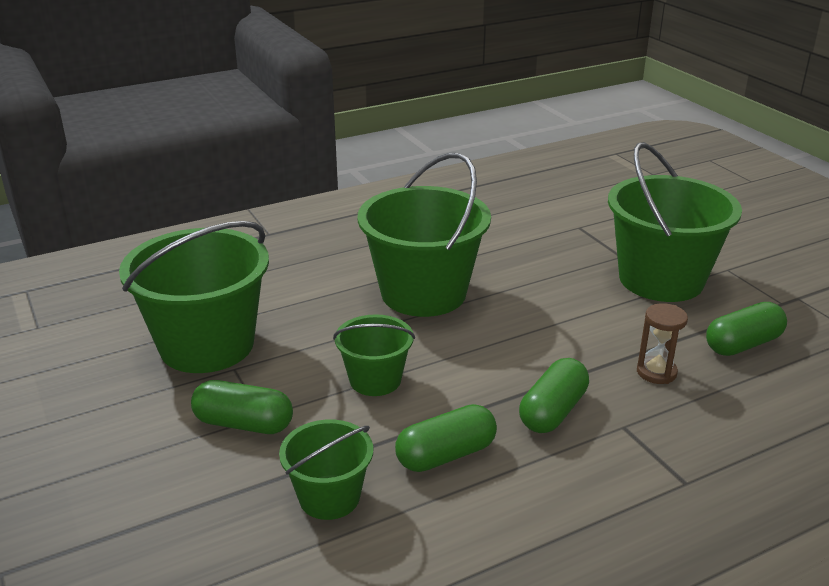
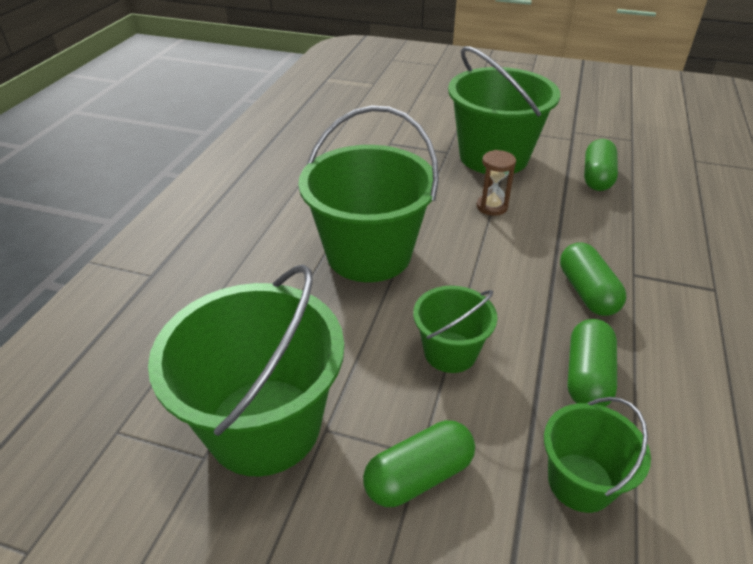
camera: 45 degrees left, 10 degrees up
brown hourglass [637,303,688,384] -> brown hourglass moved to [476,150,516,216]

